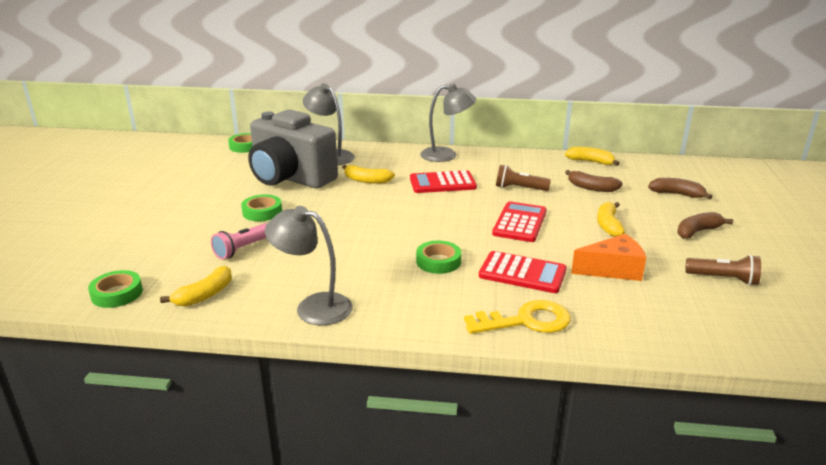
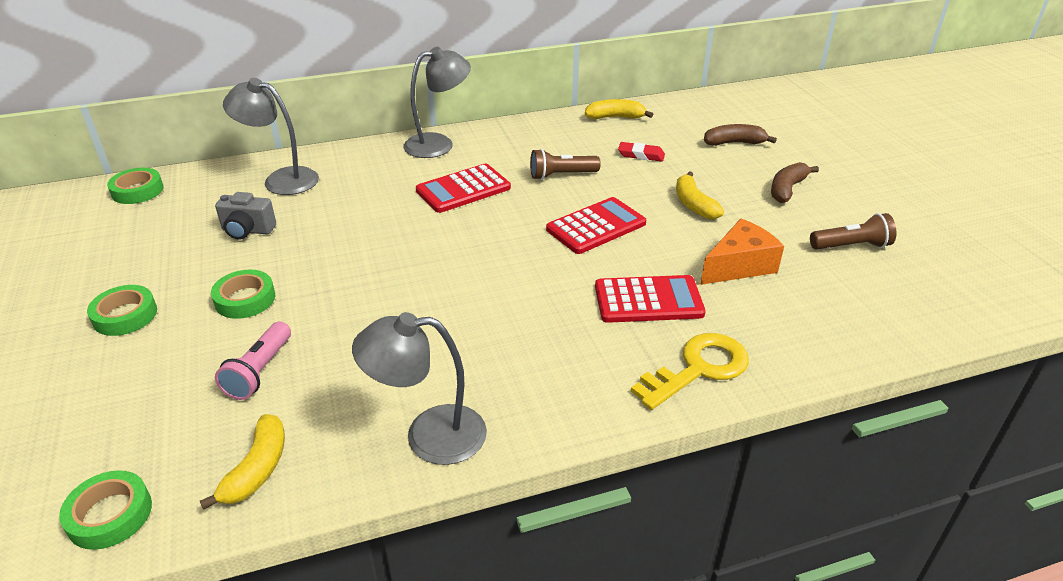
camera: 25 degrees left, 10 degrees up
grey camera [248,109,338,188] -> grey camera [215,192,276,240], size x0.40
yellow banana [342,165,395,184] -> none
green tape [416,241,461,274] -> green tape moved to [87,285,157,336]
red calculator [492,201,547,242] -> red calculator turned 60 degrees clockwise [546,197,646,254]
brown banana [565,170,623,192] -> red eraser [618,142,665,161]

